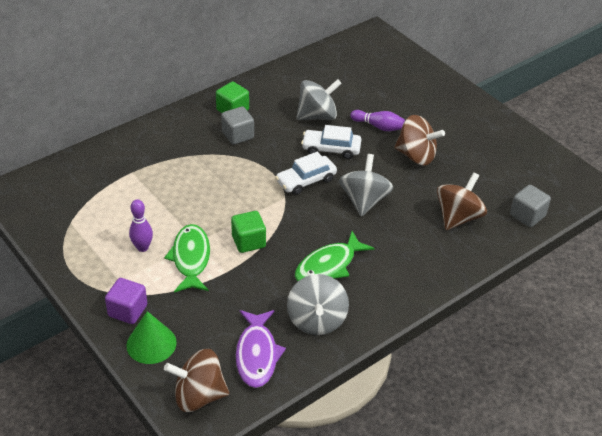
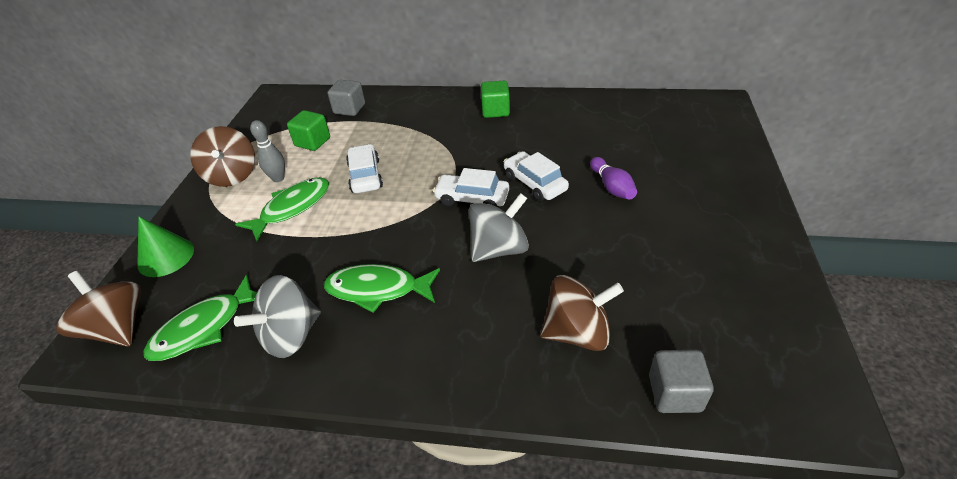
camera: 50 degrees right, 0 degrees up
purple cube [105,278,147,324] -> none
purple bowling pin [129,199,153,252] -> grey bowling pin [250,120,285,182]
grey cube [221,106,254,145] -> grey cube moved to [328,80,365,116]
green cube [231,211,266,253] -> green cube moved to [287,110,330,151]
purple fish [236,310,286,388] -> green fish [143,275,257,361]
grey spinning top [296,79,342,120] -> none
brown spinning top [394,115,445,166] -> brown spinning top moved to [190,126,255,187]
none -> white car [346,144,383,193]

